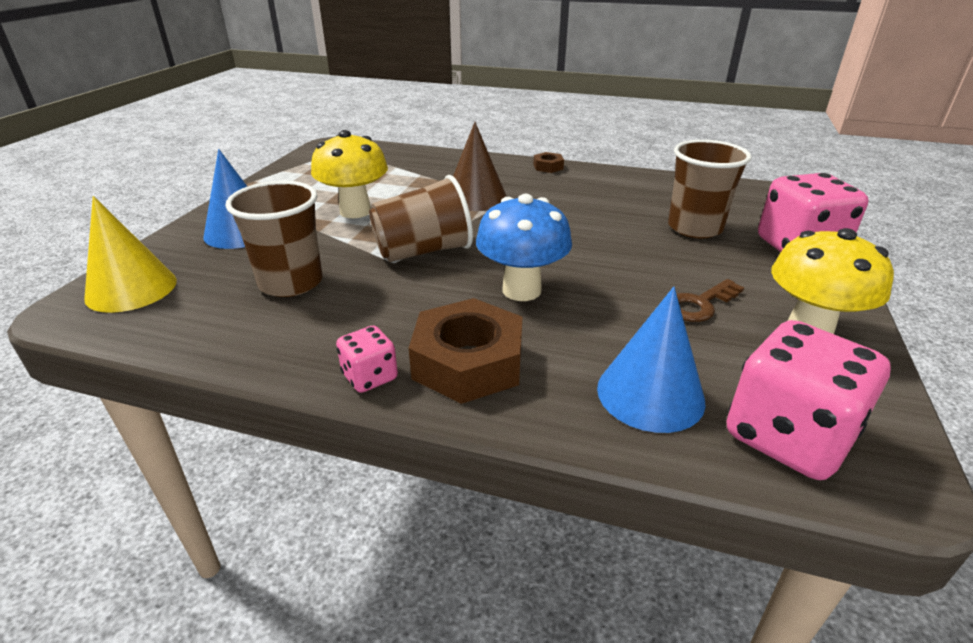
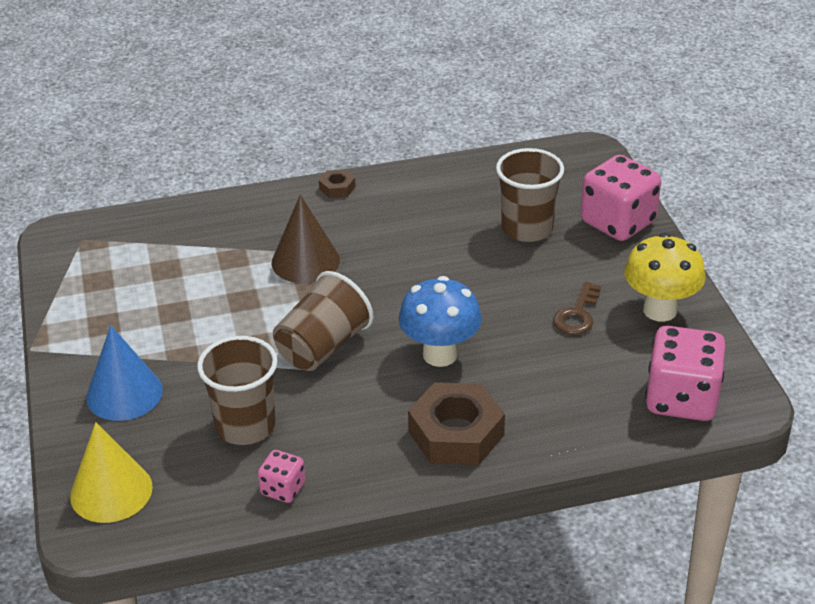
camera: 30 degrees left, 5 degrees up
yellow mushroom [311,130,388,218] -> none
pink dice [336,326,398,393] -> pink dice moved to [258,450,305,503]
blue cone [597,287,706,433] -> none

